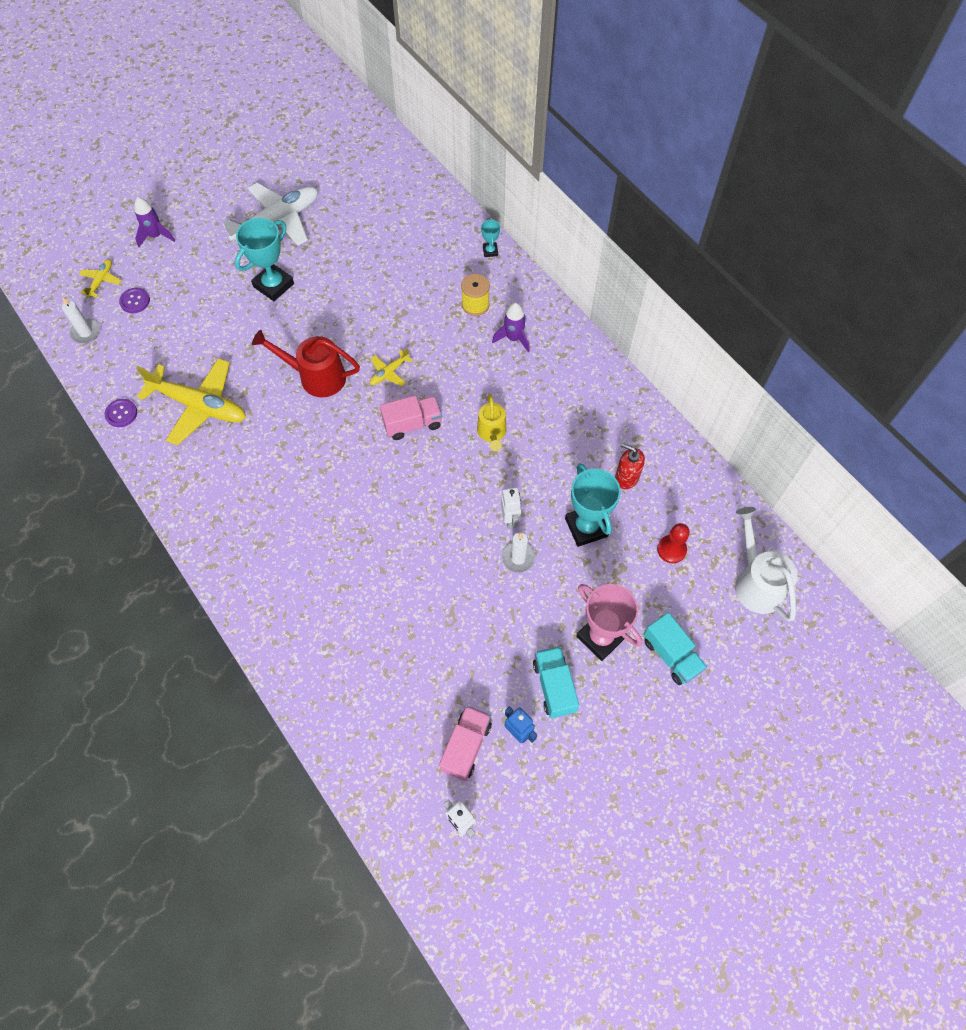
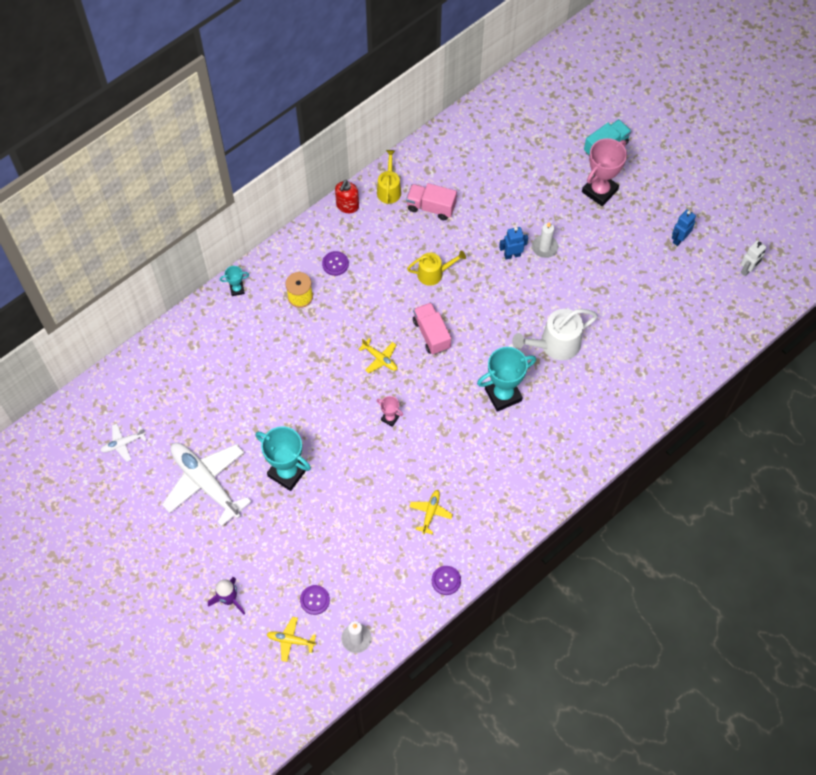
camera: 95 degrees left, 0 degrees up
yellow plane [136,358,246,446] -> yellow plane [409,490,453,535], size x0.46
red watering can [252,330,360,397] -> pink trophy [377,396,403,427]
pink truck [439,705,492,781] -> pink truck moved to [406,183,457,220]
purple rocket [492,303,530,353] -> purple button [322,251,349,276]
white robot [501,488,521,529] -> blue robot [499,227,528,260]
turquoise truck [533,646,579,718] -> none
turquoise trophy [565,463,621,547] -> turquoise trophy moved to [477,347,536,412]
red soap dispenser [615,443,645,489] -> red soap dispenser moved to [335,180,359,213]
red pawn [657,523,690,563] -> none
white watering can [735,507,798,622] -> white watering can moved to [512,309,598,360]
none -> white plane [100,424,147,462]
none -> yellow watering can [377,150,401,204]

